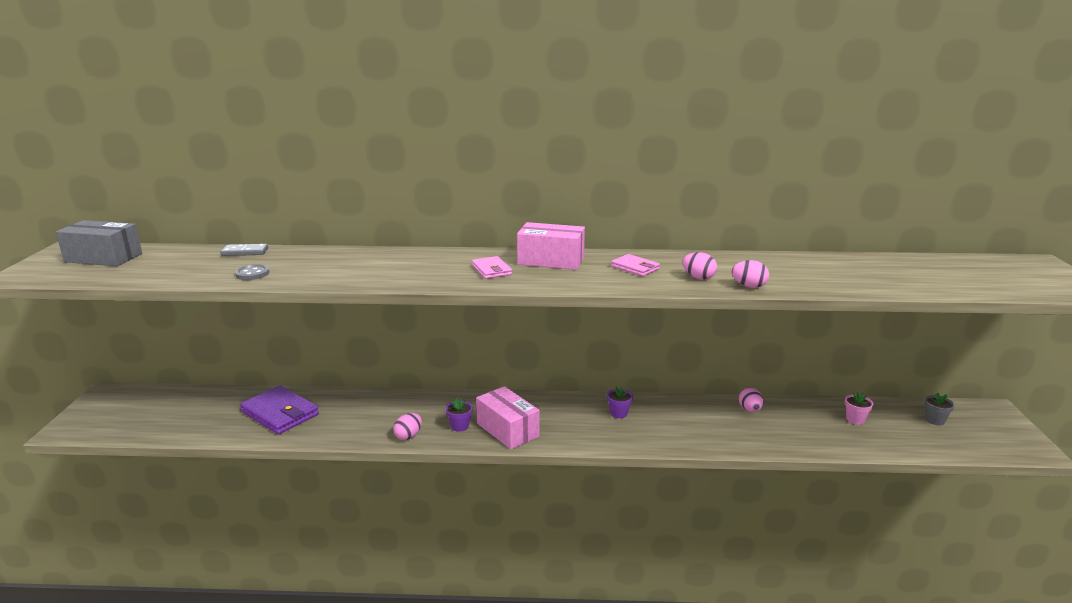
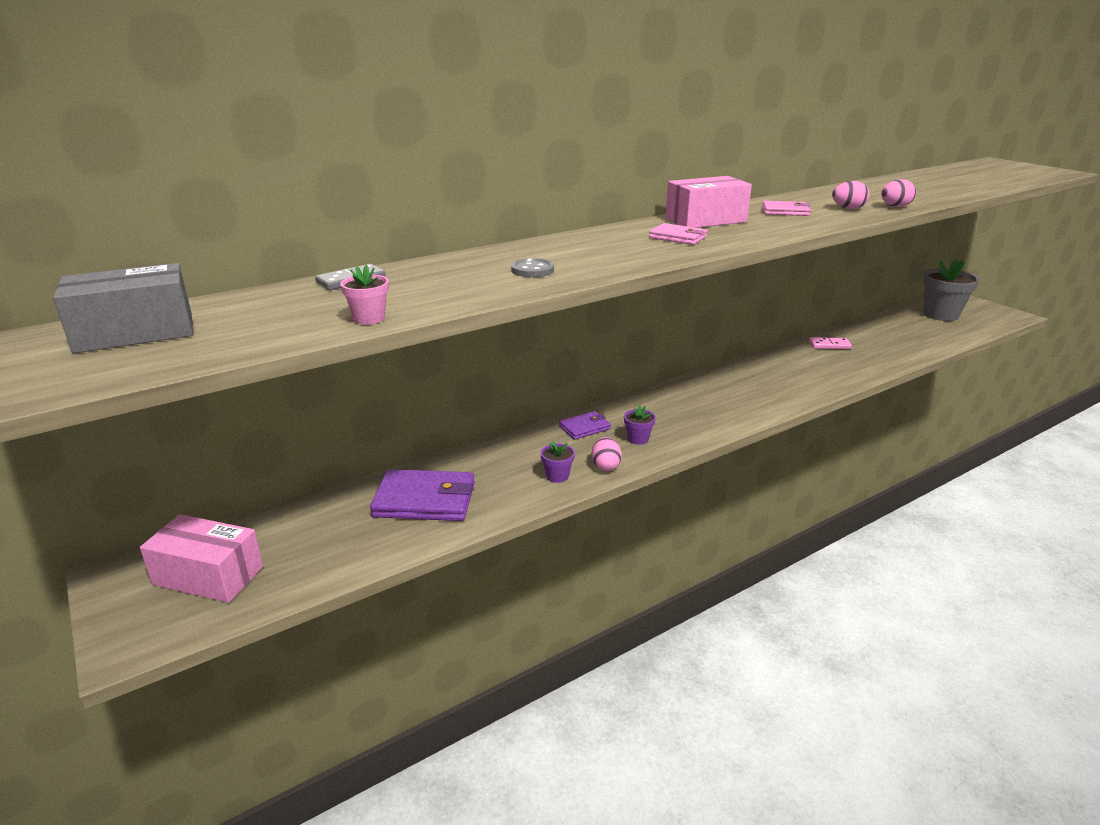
camera: 35 degrees left, 5 degrees up
grey button [235,264,269,280] -> grey button moved to [511,258,554,277]
pink box [476,386,540,449] -> pink box moved to [140,514,263,603]
purple flower pot [607,386,633,418] -> purple flower pot moved to [540,441,575,483]
pink egg [739,388,763,412] -> pink domino [809,337,852,349]
pink flower pot [845,392,873,425] -> pink flower pot moved to [340,265,389,325]
grey flower pot [925,392,955,425] -> grey flower pot [923,259,979,321], size x2.18
none -> purple wallet [559,411,611,440]

